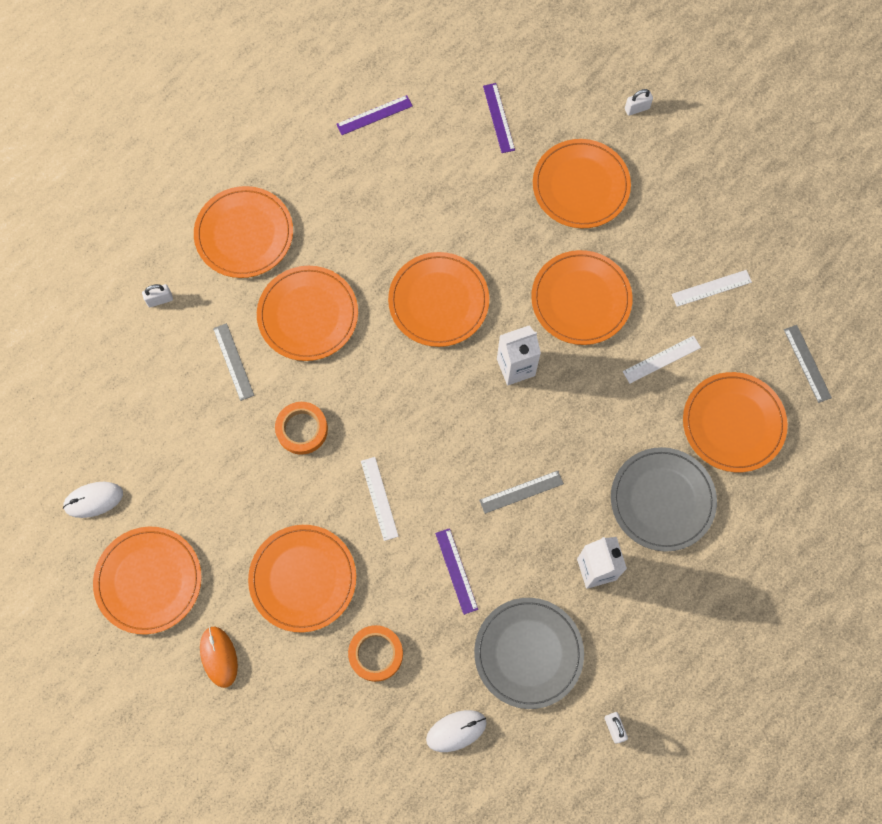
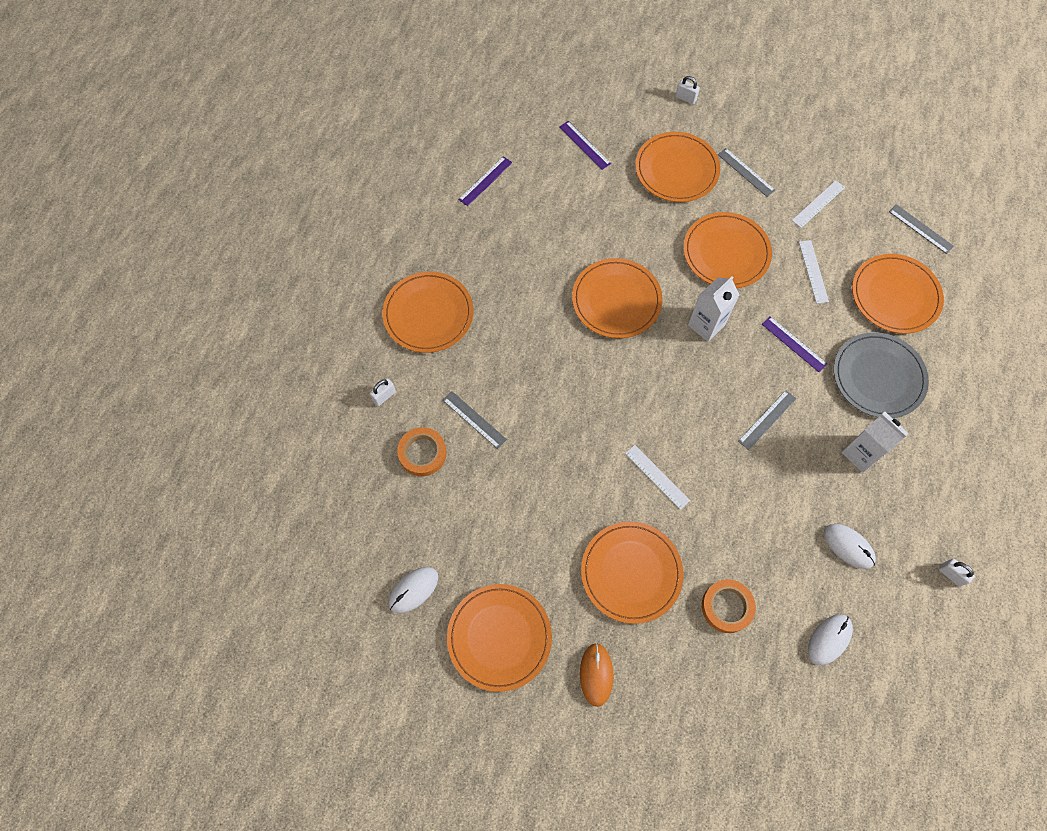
camera: 25 degrees left, 5 degrees down
orange mouse [200,627,238,688] -> orange mouse turned 45 degrees clockwise [580,643,614,707]
orange plate [257,266,358,361] -> none
orange tape [275,402,328,455] -> orange tape moved to [397,427,447,476]
purple ruler [435,528,478,615] -> purple ruler moved to [762,316,827,372]
grey plate [474,598,584,709] -> white mouse [824,524,876,569]
white ruler [622,336,701,384] -> white ruler turned 45 degrees counterclockwise [799,240,829,304]
white padlock [625,89,653,116] -> white padlock turned 75 degrees clockwise [676,76,700,104]
none -> grey ruler [718,148,775,197]

